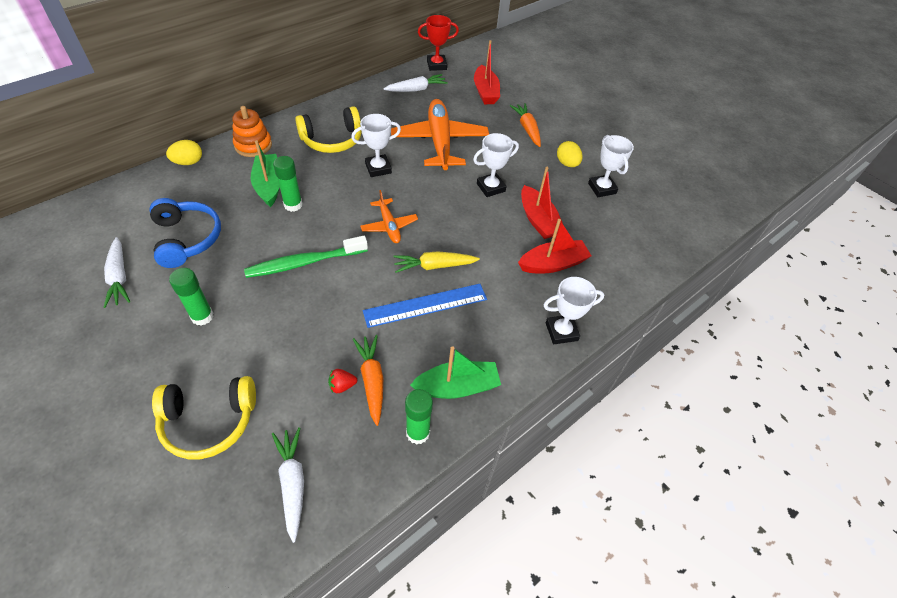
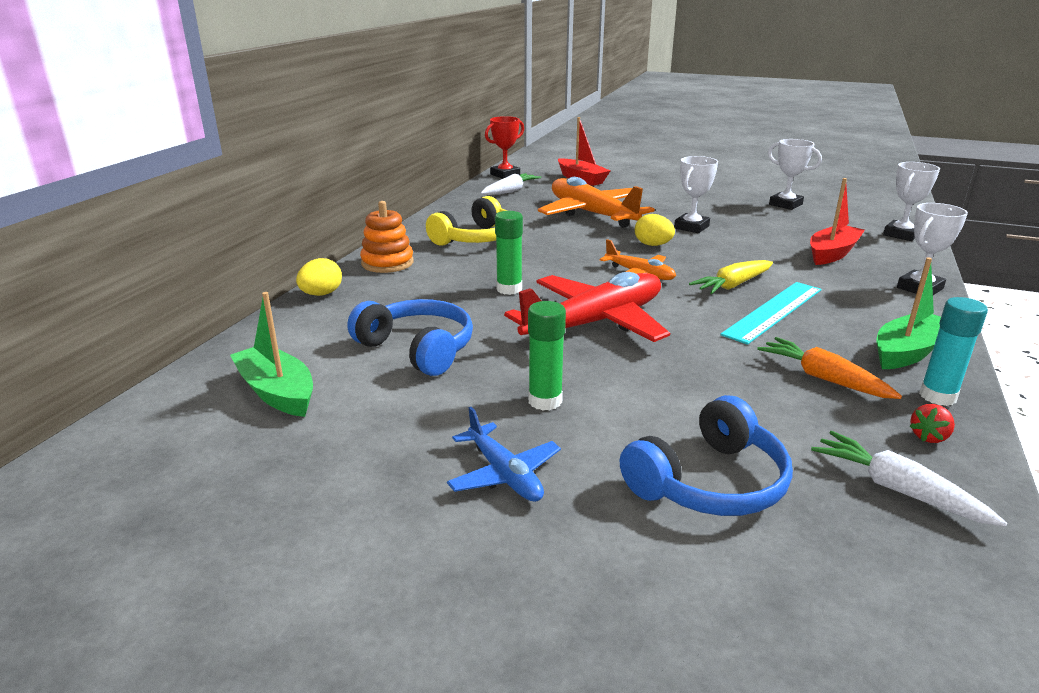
camera: 25 degrees left, 25 degrees down
white carrot [103,237,130,308] -> none
yellow headphones [152,376,256,459] -> blue headphones [620,395,793,516]
green toothbrush [244,236,368,278] -> red plane [504,272,670,342]
green boat [251,140,280,207] -> green boat moved to [230,292,313,417]
red strawberry [328,369,357,393] -> red strawberry moved to [910,404,955,443]
white trophy [351,114,401,177] -> white trophy moved to [883,162,940,241]
blue ruler [363,284,487,328] -> turquoise ruler [720,282,822,345]
green glue stick [405,389,433,445] -> turquoise glue stick [919,297,988,406]
orange carrot [510,103,541,147] -> none
red boat [521,167,563,239] -> none
yellow egg [557,141,582,167] -> yellow egg moved to [635,214,675,246]
none -> blue plane [447,407,561,502]

